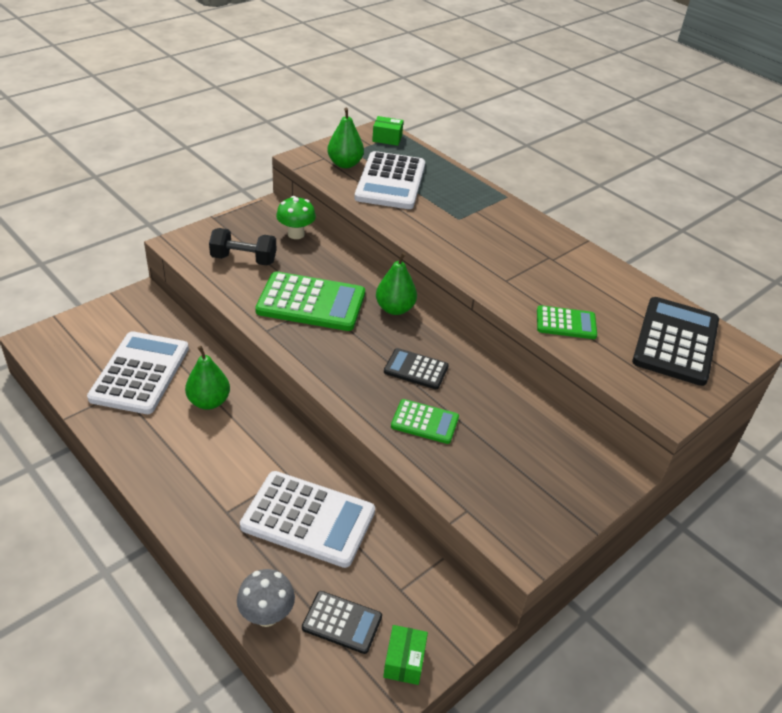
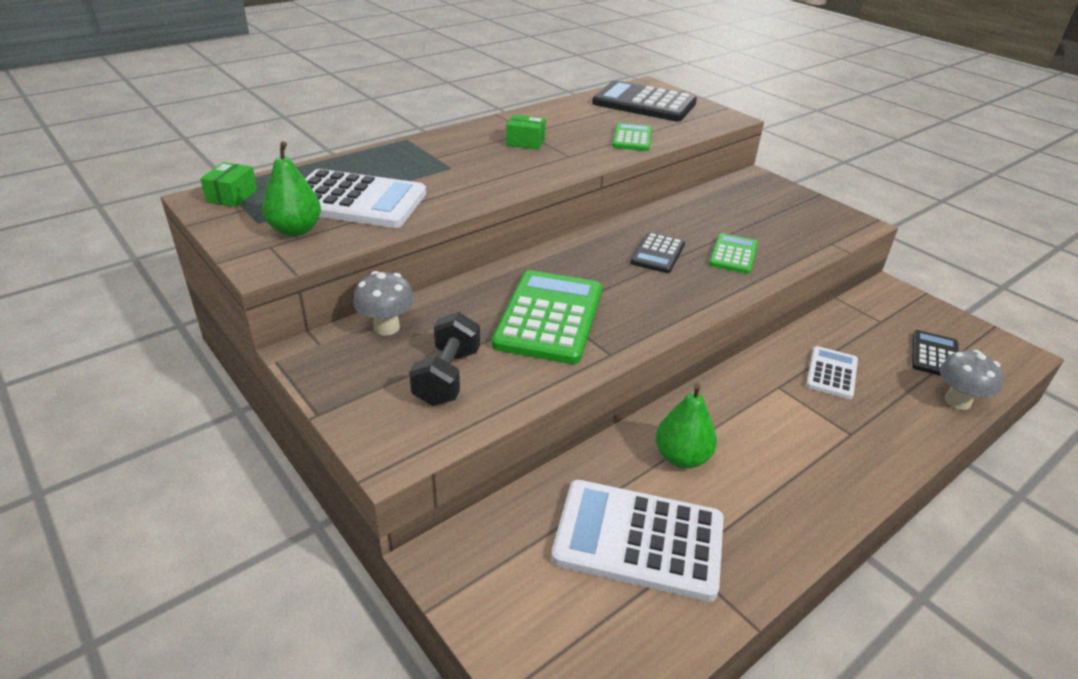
camera: 85 degrees left, 5 degrees down
white calculator [240,471,375,568] -> white calculator [806,346,858,399], size x0.54
green mushroom [276,196,316,239] -> grey mushroom [353,271,414,335]
green pear [376,252,417,315] -> none
green box [383,625,428,685] -> green box moved to [506,115,546,150]

